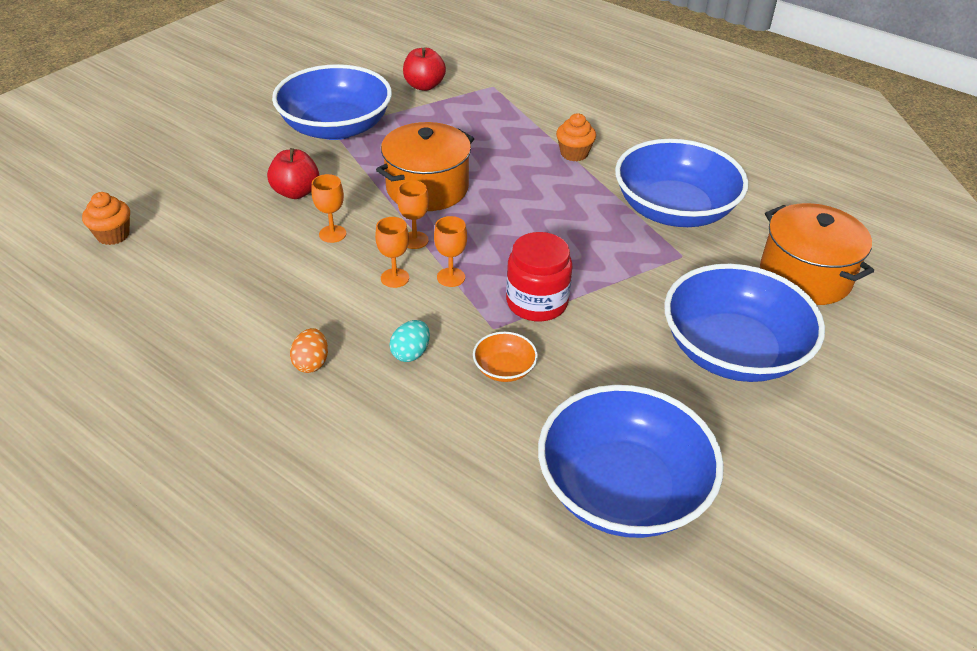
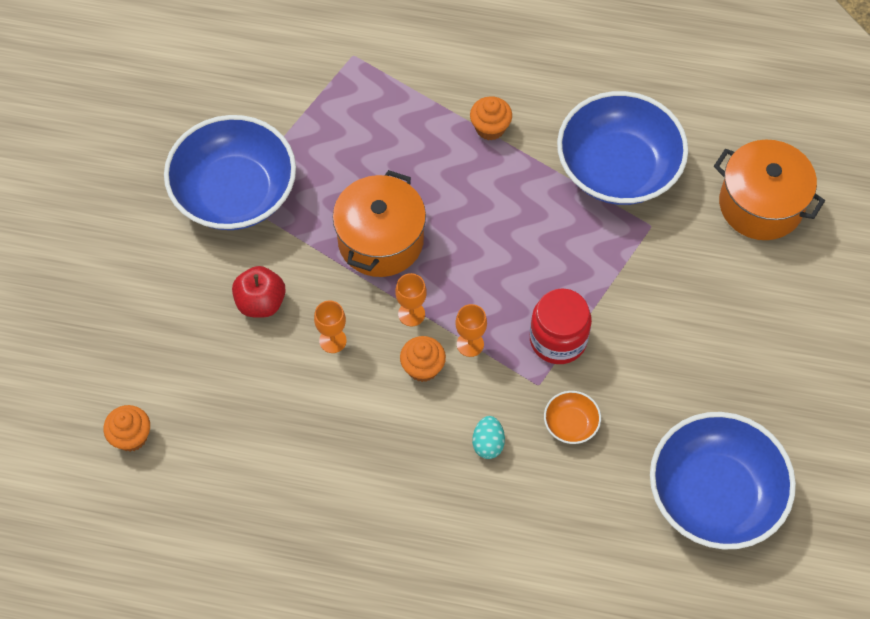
camera: 25 degrees left, 20 degrees up
orange egg [290,328,328,373] -> none
orange goblet [375,217,409,288] -> orange cupcake [400,336,446,382]
red apple [403,47,446,91] -> none
blue bowl [664,264,825,382] -> none

